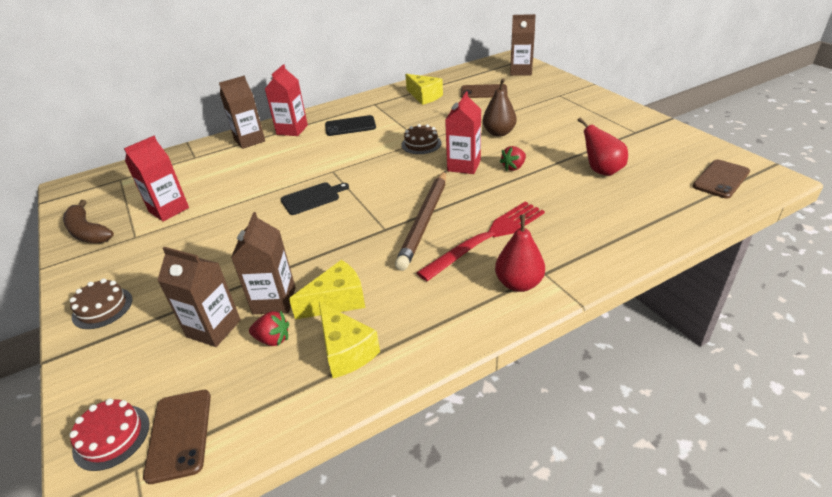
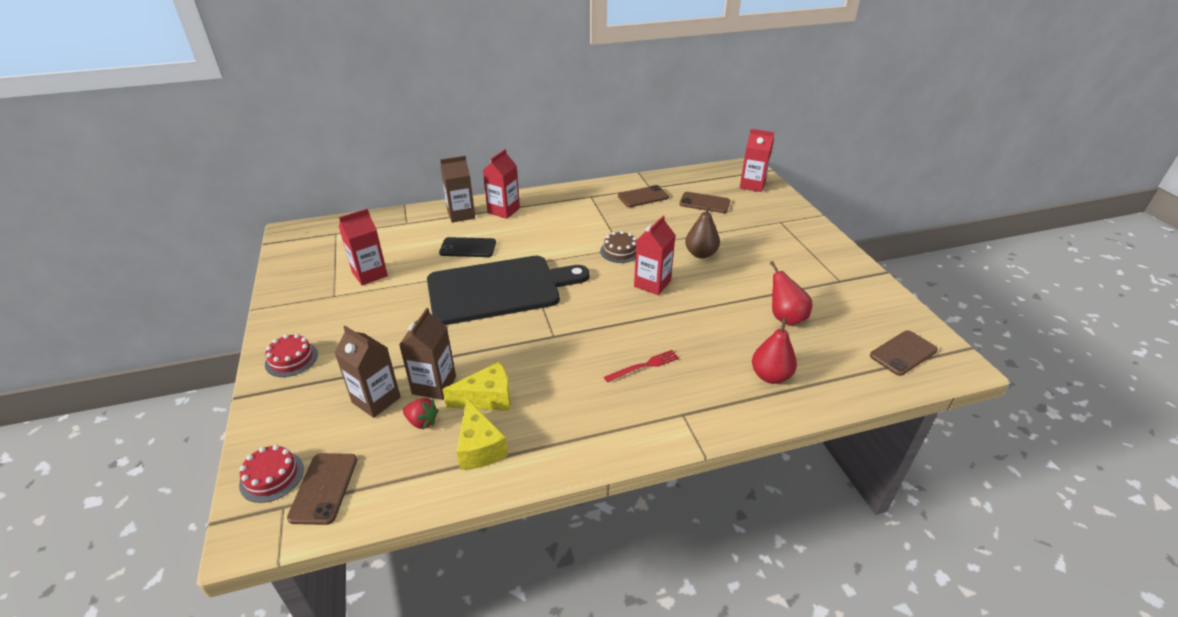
camera: 10 degrees right, 0 degrees up
brown banana [63,200,114,243] -> none
brown cake [70,279,132,329] -> red cake [265,334,318,377]
black cutting board [281,182,349,215] -> black cutting board [427,256,590,325], size x2.47
black phone [325,115,376,136] -> black phone moved to [439,237,496,257]
brown pencil [395,171,446,271] -> none
yellow cheese [405,74,443,105] -> brown phone [618,185,669,207]
red fork [416,201,545,281] -> red fork [604,350,679,382], size x0.53
red pear [495,215,545,292] -> red pear moved to [752,318,797,384]
red strawberry [499,146,526,171] -> none
brown carton [510,14,536,76] -> red carton [740,129,774,192]

